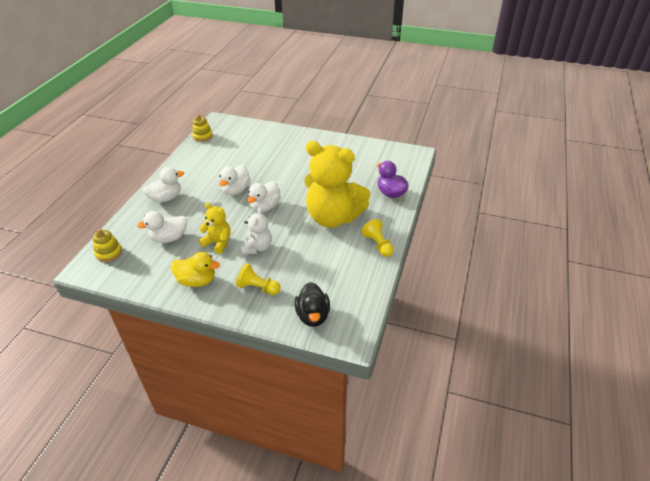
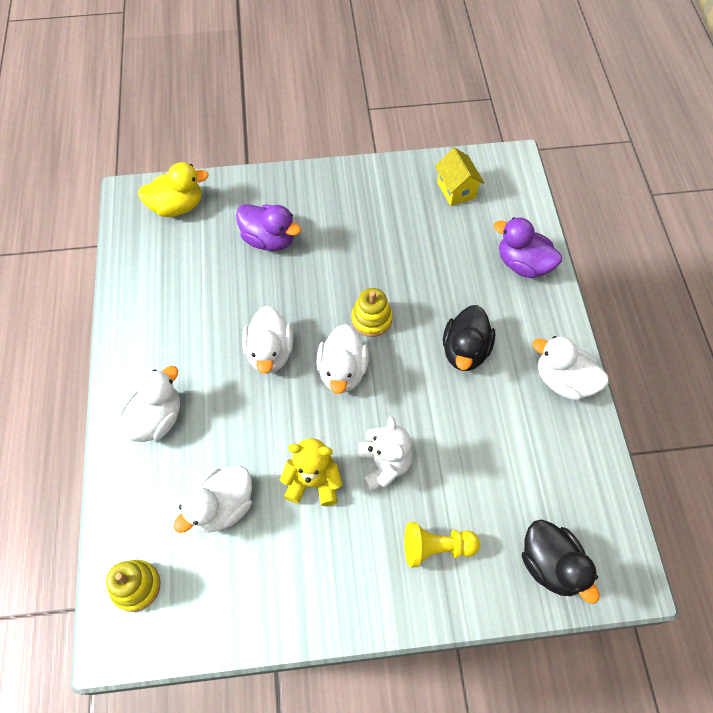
camera: 25 degrees left, 20 degrees up
yellow duck [171,252,220,287] -> yellow duck moved to [138,162,209,217]
yellow stacking toy [192,114,213,142] -> yellow stacking toy moved to [351,288,393,337]
yellow teddy bear [304,141,370,228] -> black duck [443,305,495,371]
yellow pawn [361,219,394,257] -> white duck [533,336,608,400]
none -> purple duck [236,204,301,251]
none -> yellow house [435,148,484,206]

